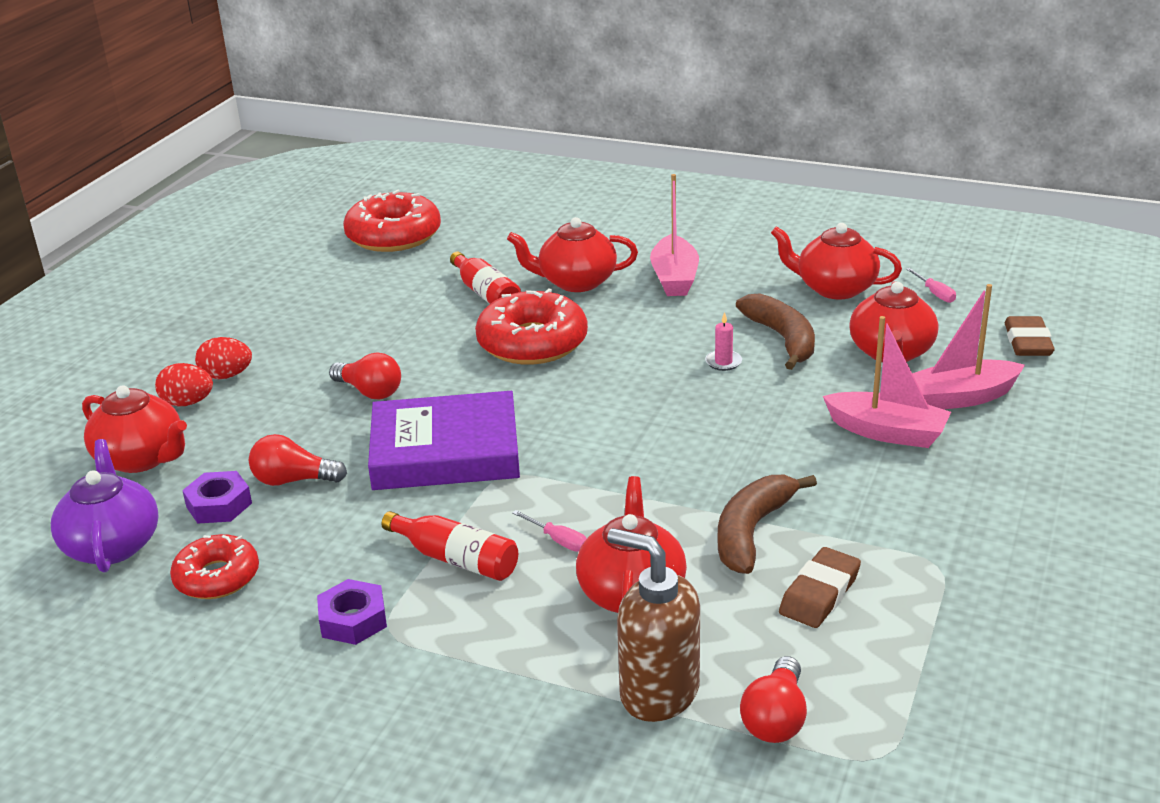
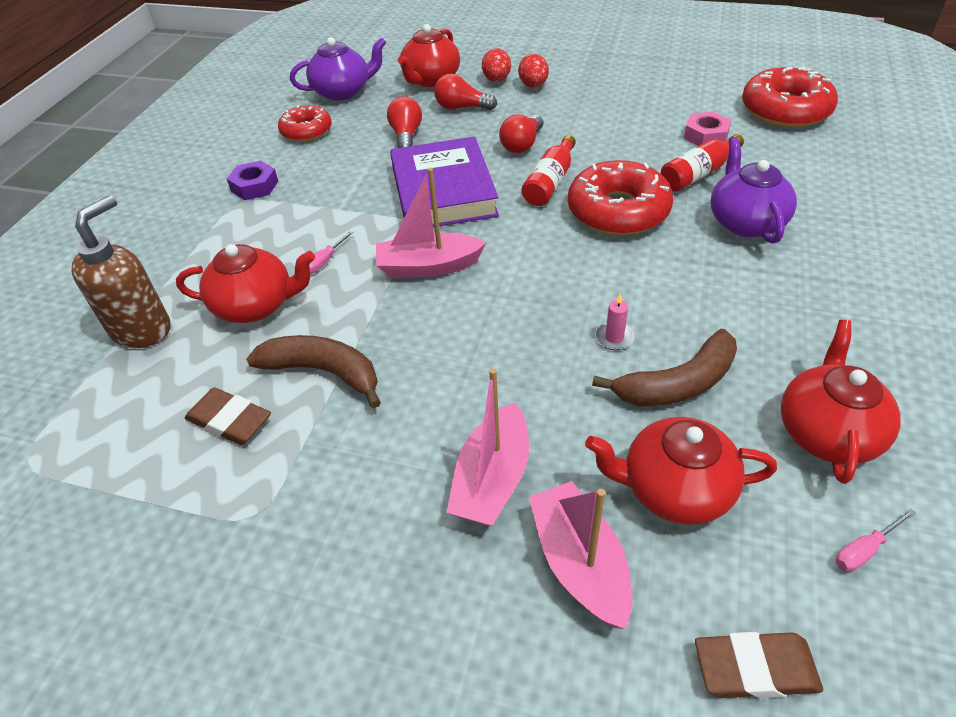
camera: 85 degrees right, 15 degrees up
purple nut [182,471,252,524] -> none
red bottle [382,511,518,581] -> red bottle moved to [522,135,576,206]
red teapot [507,217,638,292] -> purple teapot [711,137,797,244]
pink boat [650,174,699,296] -> pink boat moved to [376,168,486,278]
red light bulb [740,656,807,743] -> red light bulb moved to [434,74,497,110]
none -> pink nut [684,112,731,146]

